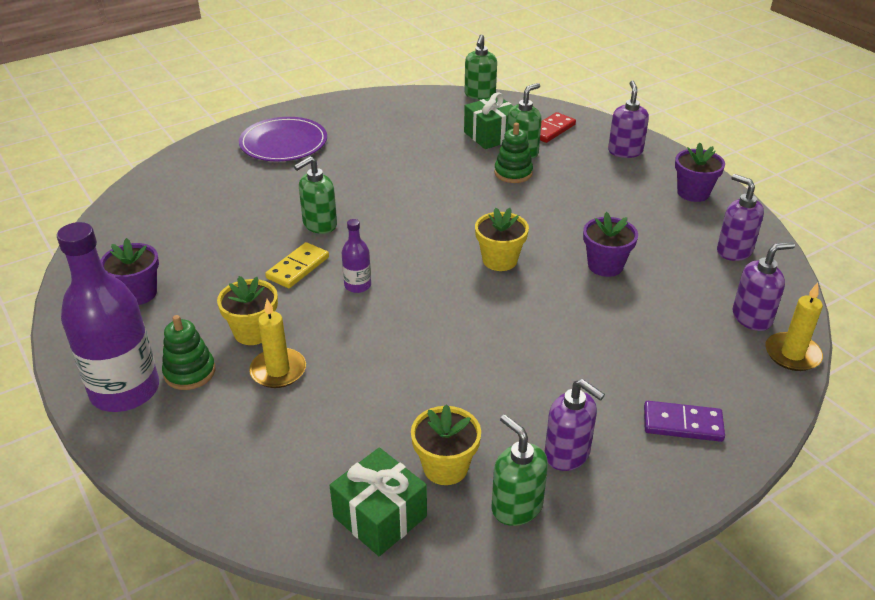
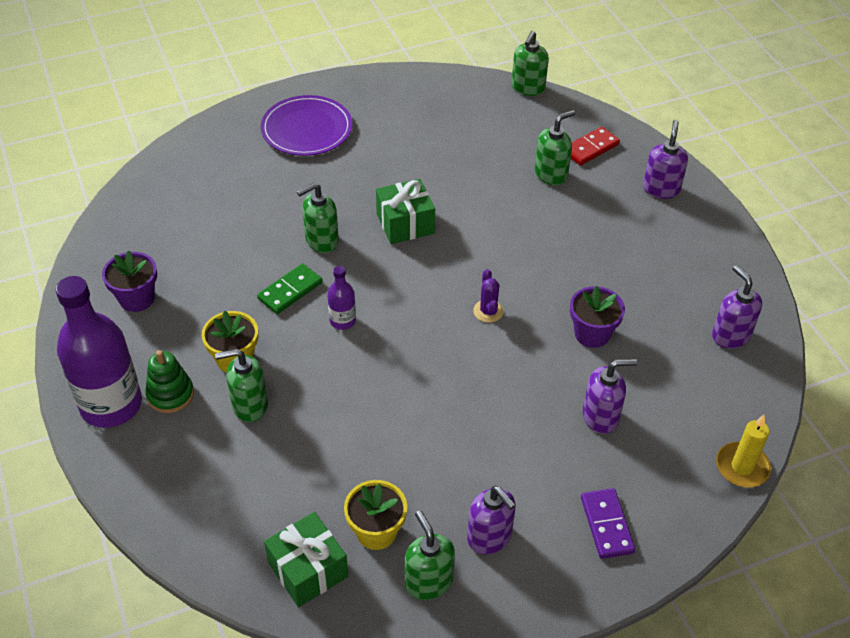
camera: 10 degrees right, 10 degrees up
yellow candle [249,299,306,388] -> green soap dispenser [215,349,268,422]
yellow domino [265,242,329,288] -> green domino [257,263,323,314]
green gift [464,92,513,149] -> green gift moved to [376,179,435,244]
yellow flower pot [475,208,529,271] -> purple cactus [473,269,504,323]
green stacking toy [494,123,533,183] -> none
purple domino [644,401,725,442] -> purple domino turned 60 degrees clockwise [581,488,635,559]
purple flower pot [675,143,725,202] -> none
purple soap dispenser [733,242,795,331] -> purple soap dispenser moved to [583,359,637,434]

